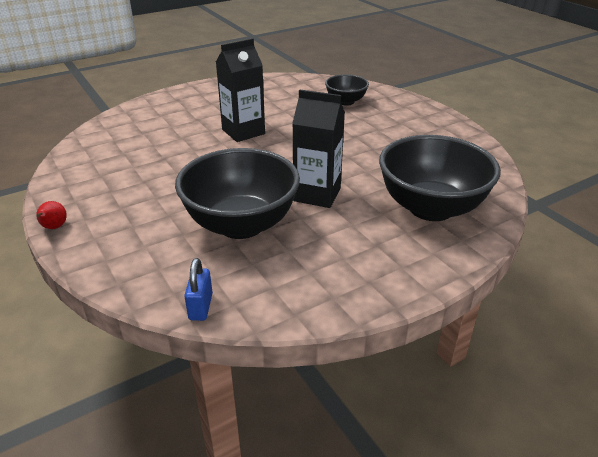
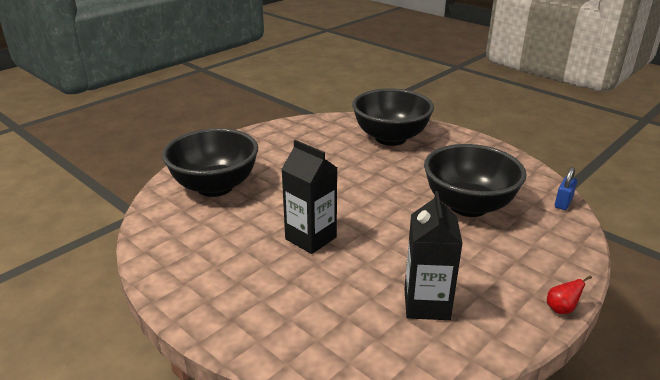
camera: 105 degrees left, 5 degrees down
blue padlock [184,258,213,321] -> blue padlock turned 45 degrees counterclockwise [555,167,577,210]
black carton [292,89,345,208] -> black carton moved to [404,191,463,320]
black bowl [325,74,369,106] -> black bowl [162,128,258,197], size x1.92

